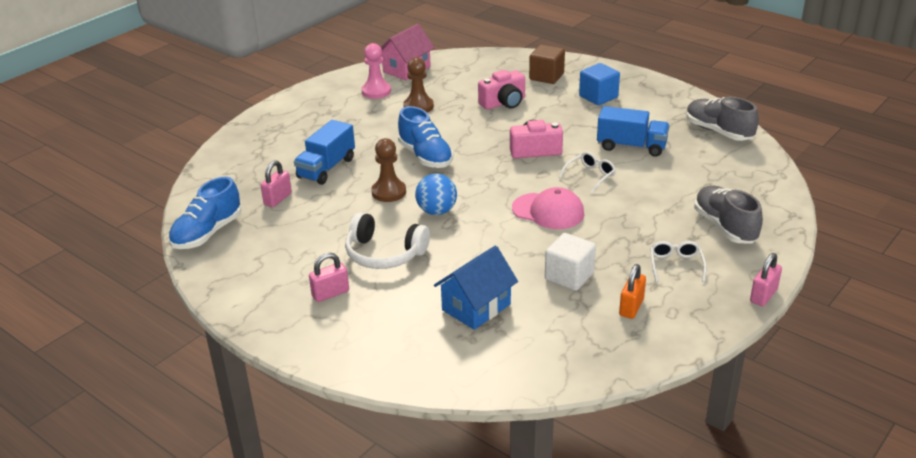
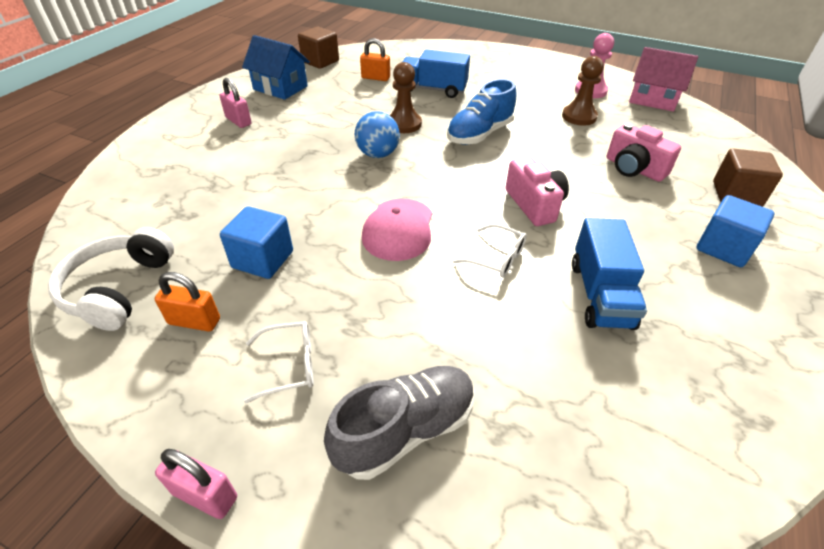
camera: 75 degrees right, 10 degrees up
blue shoe [169,176,241,249] -> brown cube [298,27,339,69]
pink padlock [261,160,292,207] -> orange padlock [360,38,390,81]
white headphones [345,212,430,269] -> white headphones moved to [48,227,174,331]
blue house [434,246,518,330] -> blue house moved to [242,35,310,100]
white cube [545,233,596,291] -> blue cube [220,206,293,279]
grey shoe [686,97,759,141] -> none

